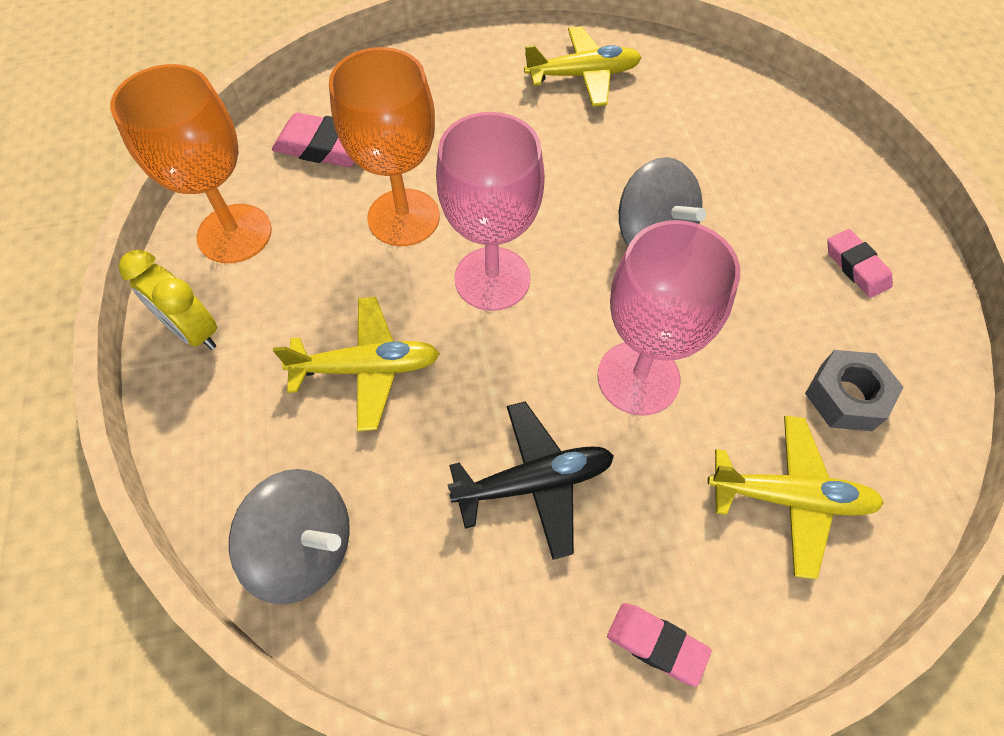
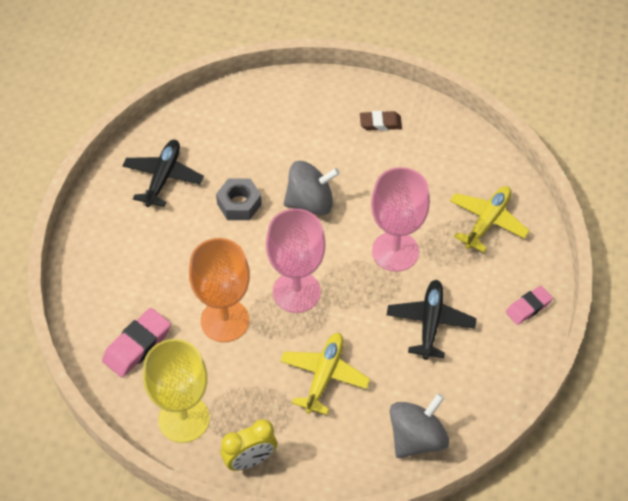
camera: 65 degrees left, 5 degrees down
orange goblet [110,64,272,263] -> yellow goblet [143,339,210,443]
yellow plane [524,26,642,107] -> black plane [123,140,204,207]
grey nut [805,350,903,431] -> grey nut moved to [216,178,262,220]
pink eraser [827,229,893,298] -> brown eraser [360,111,402,131]

